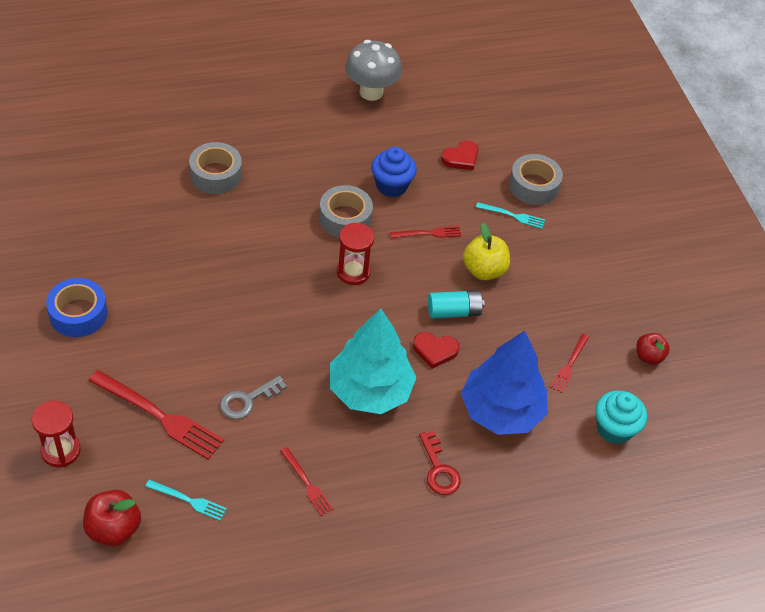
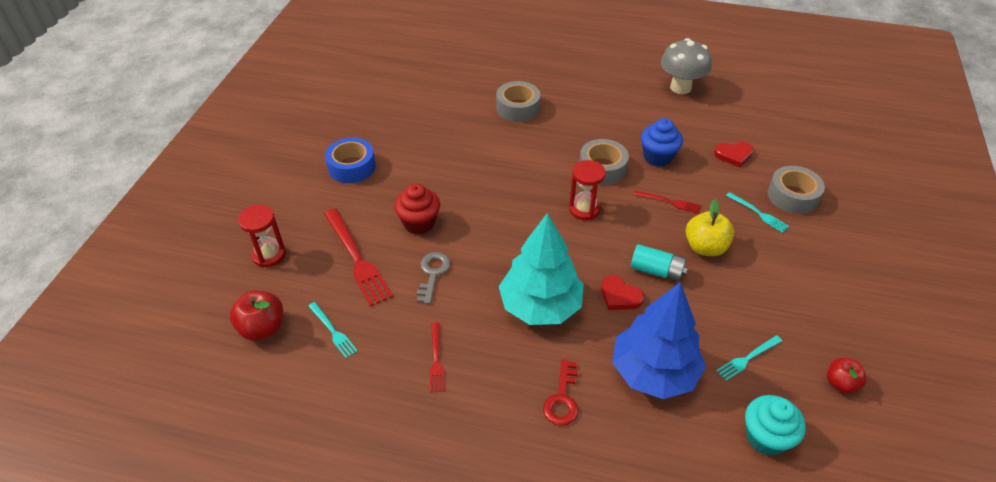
camera: 35 degrees right, 5 degrees down
grey key [220,376,287,419] -> grey key turned 105 degrees clockwise [416,252,450,304]
red fork [550,334,589,393] -> turquoise fork [716,335,782,381]
none -> red cupcake [394,183,440,234]

